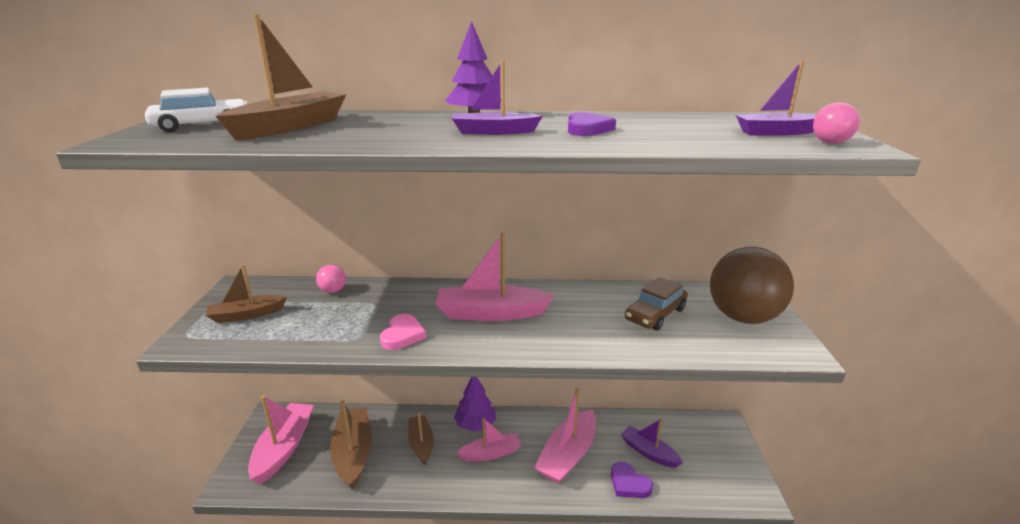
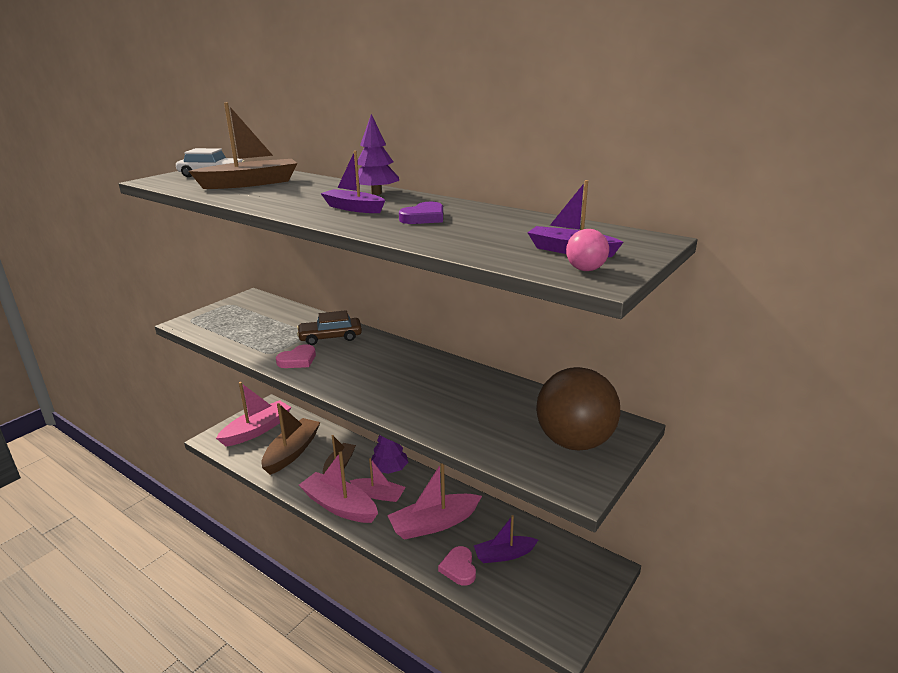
camera: 35 degrees right, 0 degrees up
brown boat [205,264,287,323] -> none
pink ball [316,265,346,293] -> none
pink boat [436,233,555,321] -> pink boat moved to [299,451,378,523]
purple heart [611,462,653,498] -> pink heart [438,546,476,586]
purple boat [621,418,683,468] -> purple boat turned 90 degrees counterclockwise [474,515,538,563]
brown car [625,277,688,331] -> brown car moved to [297,310,362,345]

